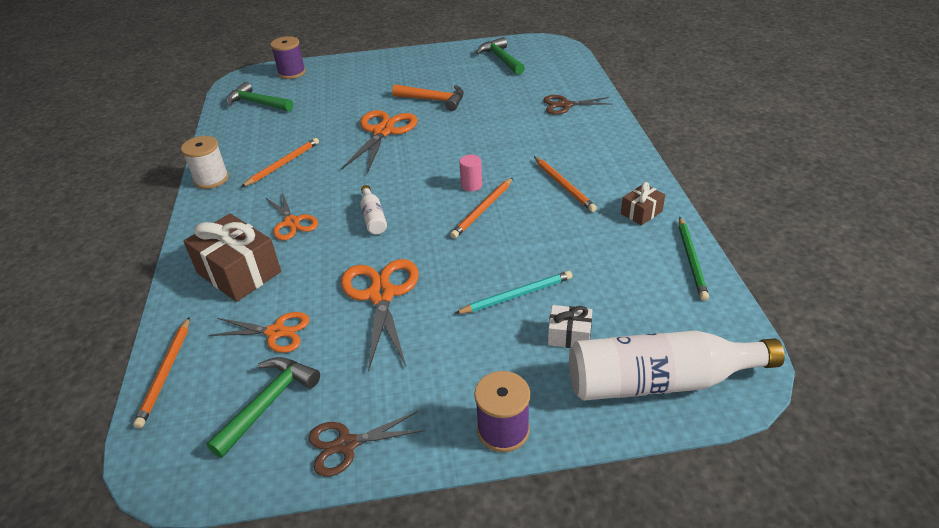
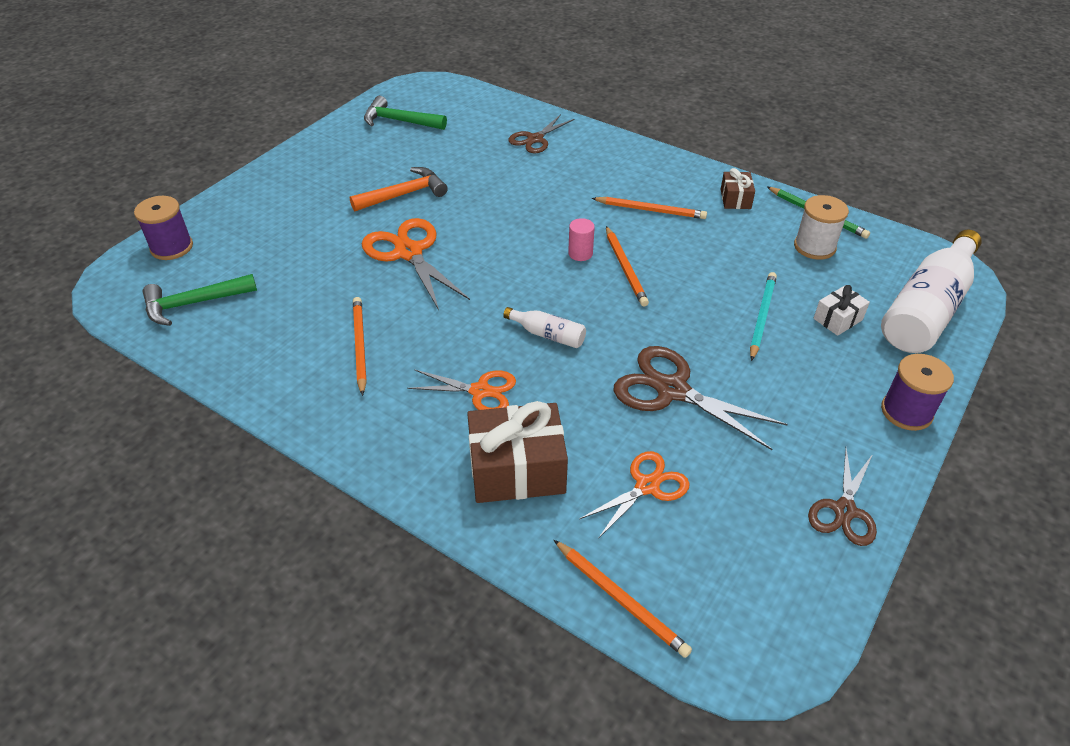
camera: 50 degrees left, 5 degrees up
white spool [181,136,229,189] -> white spool moved to [794,195,849,260]
green hammer [206,357,320,458] -> none
orange scissors [341,259,419,372] -> brown scissors [614,346,788,450]

